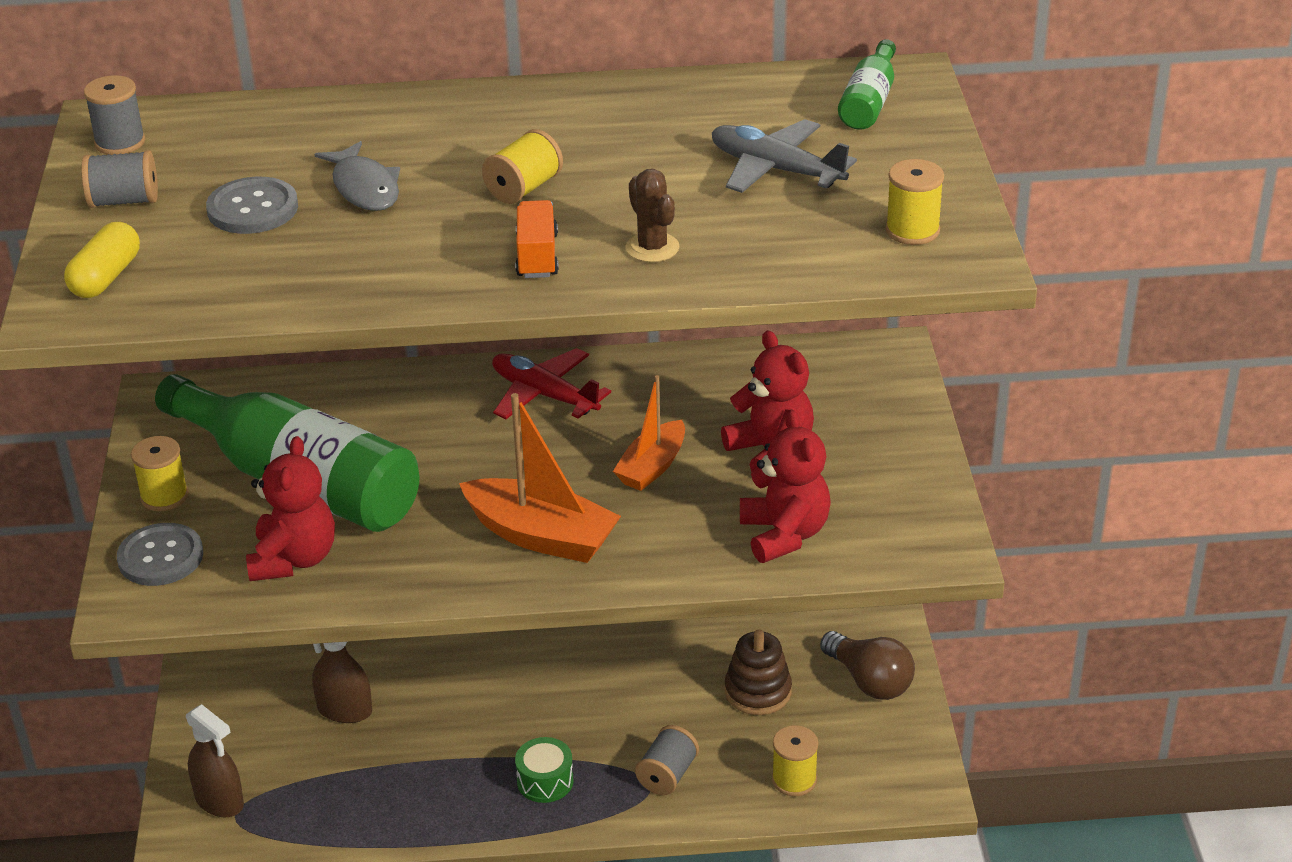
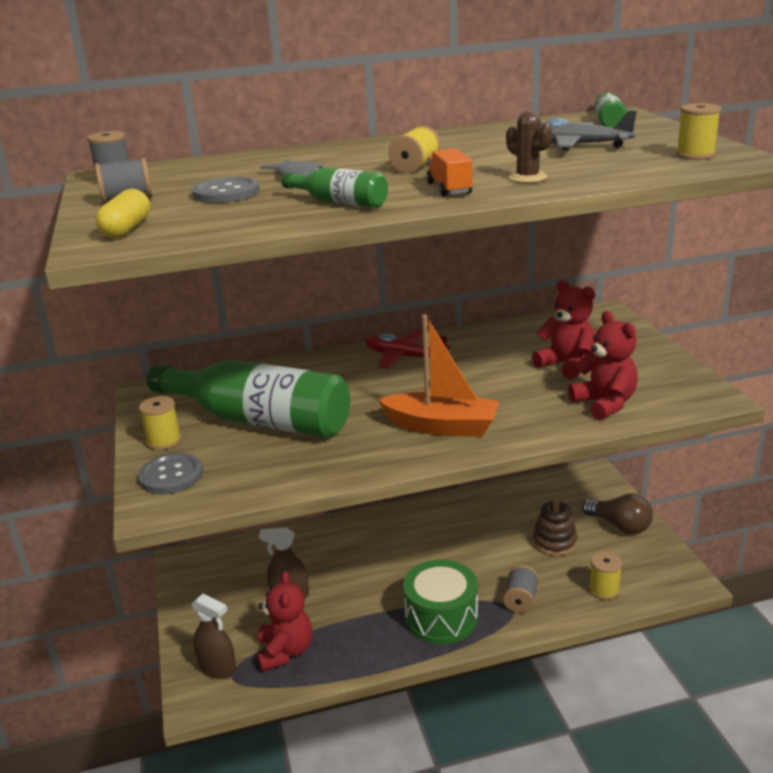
camera: 10 degrees left, 10 degrees down
red teddy bear [246,436,335,581] -> red teddy bear moved to [257,571,312,672]
green drum [515,737,574,803] -> green drum [403,559,478,644], size x1.87
orange boat [613,375,685,491] -> none
none -> green bottle [281,167,388,208]

